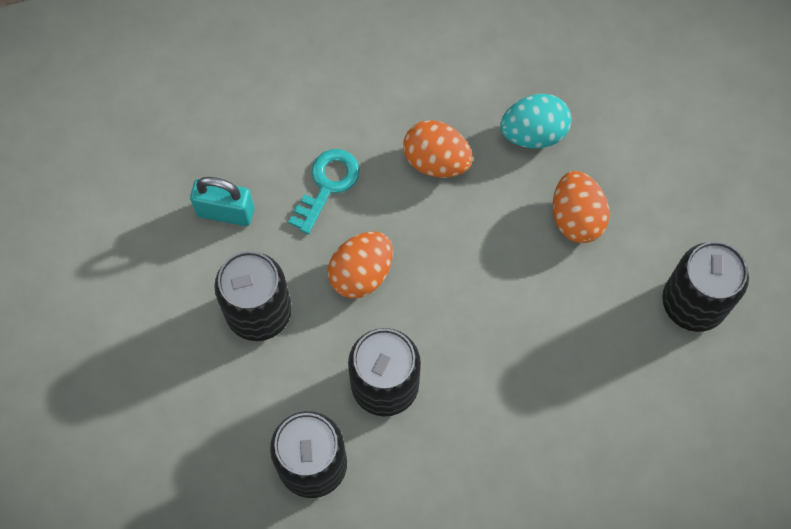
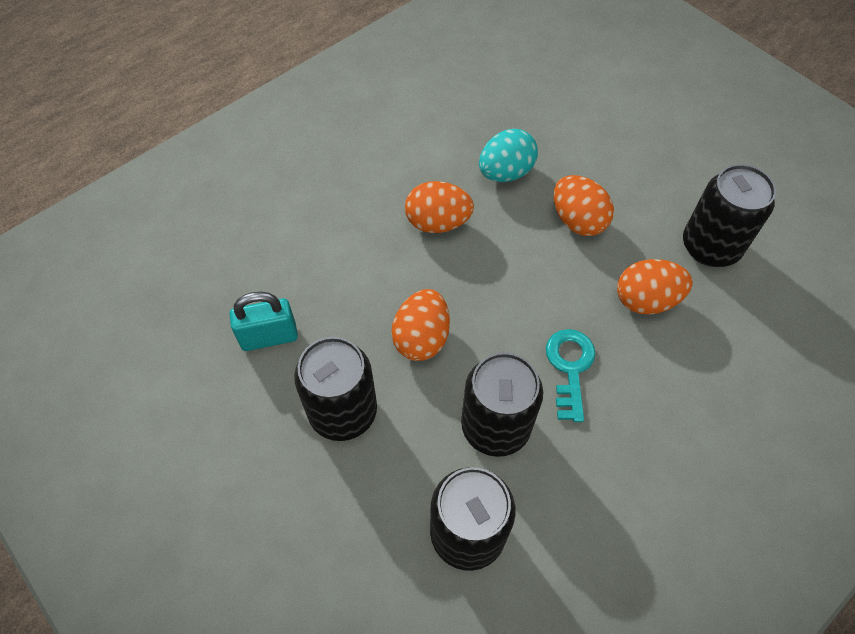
camera: 25 degrees left, 10 degrees down
turquoise key [288,149,360,234] -> turquoise key moved to [546,329,596,422]
none -> orange egg [617,259,693,315]

